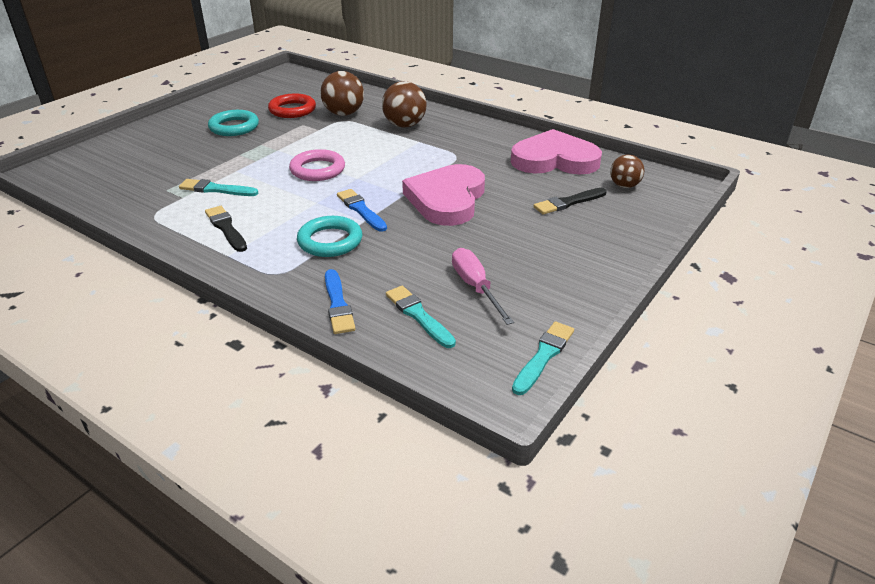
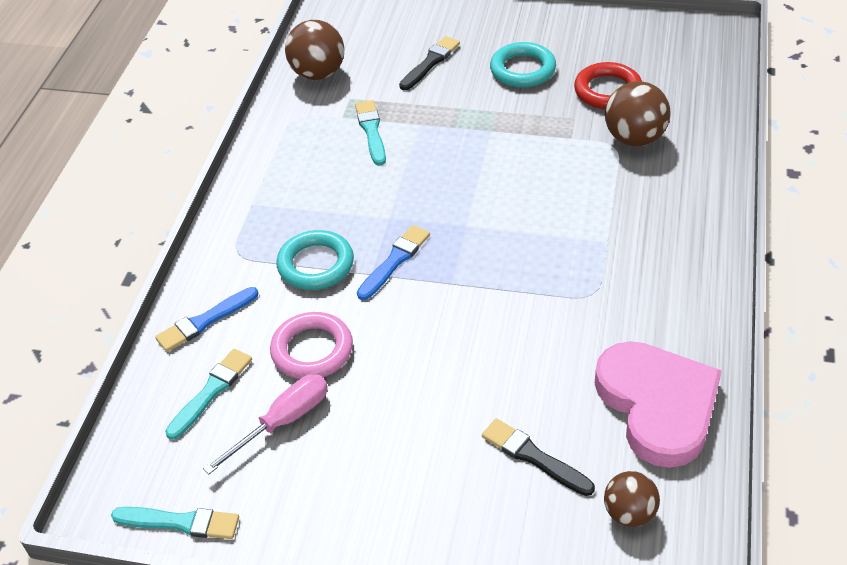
camera: 70 degrees right, 10 degrees up
black brush [205,206,247,252] -> black brush moved to [399,36,460,90]
pink ring [289,149,345,181] -> pink ring moved to [270,312,353,379]
brown ball [382,81,427,128] -> brown ball moved to [285,20,344,80]
pink heart [402,164,485,226] -> none

